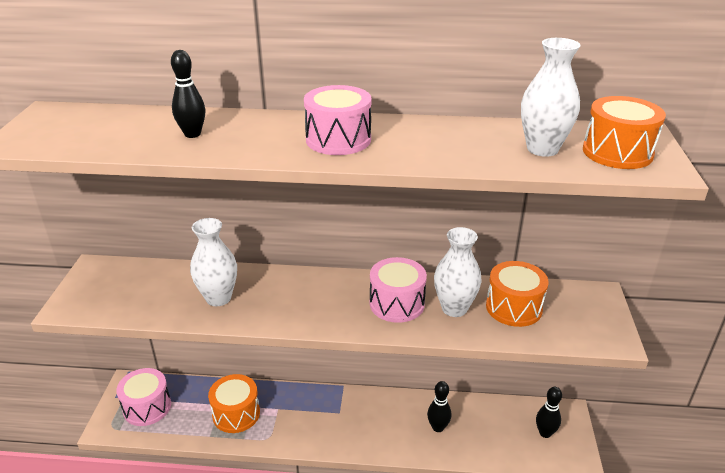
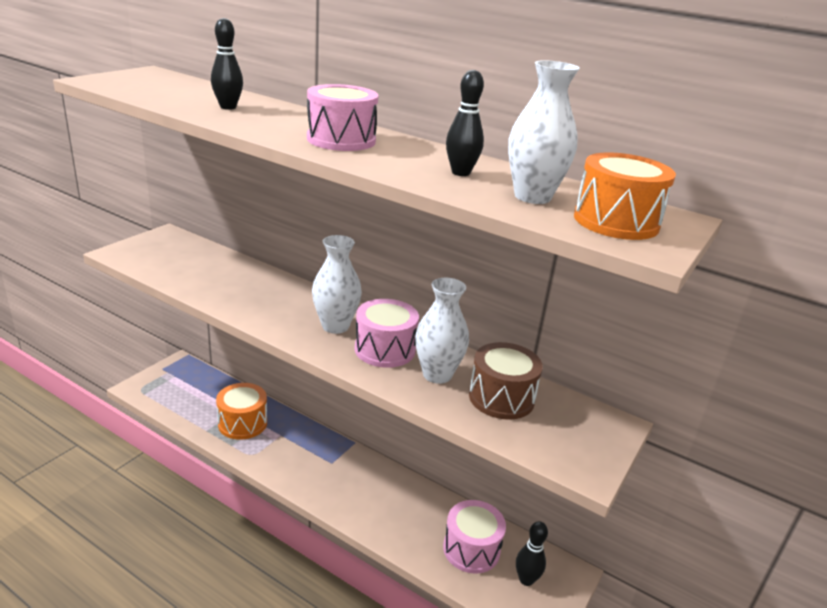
camera: 25 degrees right, 5 degrees down
pink drum [116,368,171,426] -> pink drum moved to [443,500,506,574]
white vase [190,218,237,306] -> white vase moved to [312,235,362,334]
black bowling pin [427,381,452,432] -> black bowling pin moved to [446,70,484,176]
orange drum [486,261,548,327] -> brown drum [469,342,543,419]

